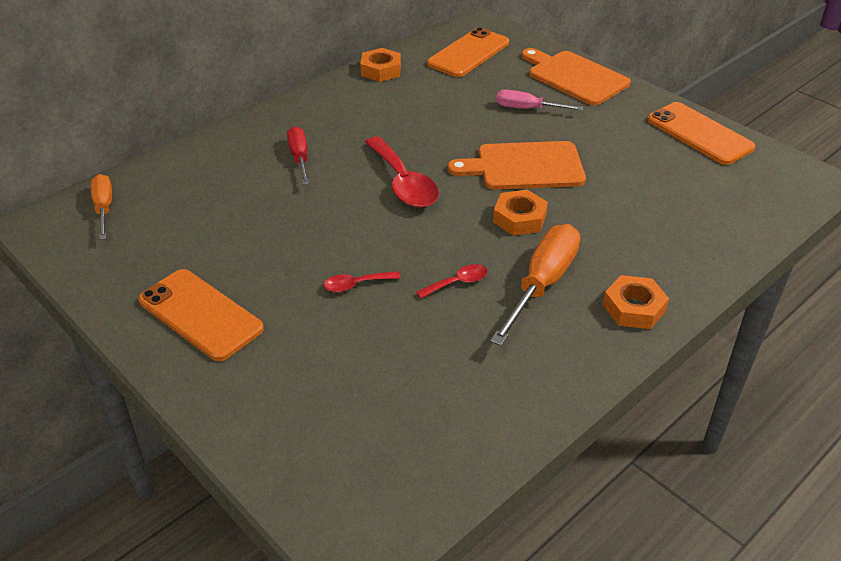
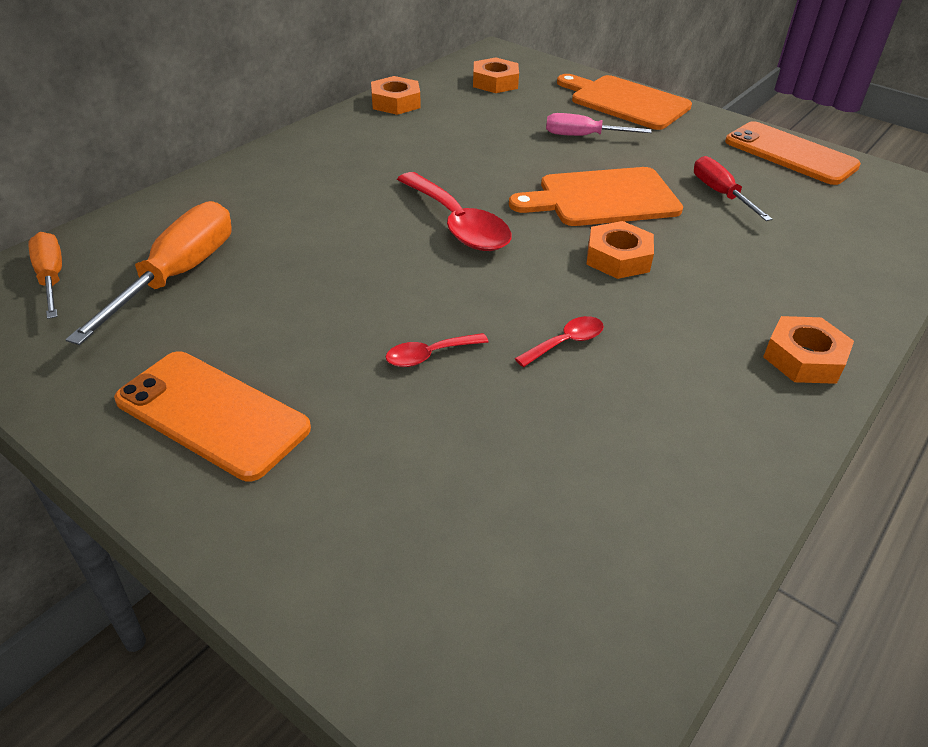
camera: 10 degrees left, 0 degrees up
red screwdriver [287,126,310,185] -> red screwdriver moved to [694,156,772,221]
orange phone [427,27,509,77] -> orange nut [473,57,519,93]
orange screwdriver [490,224,580,346] -> orange screwdriver moved to [66,201,232,345]

